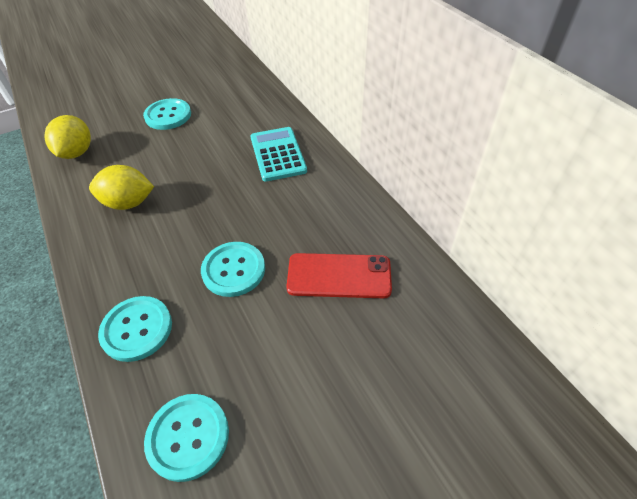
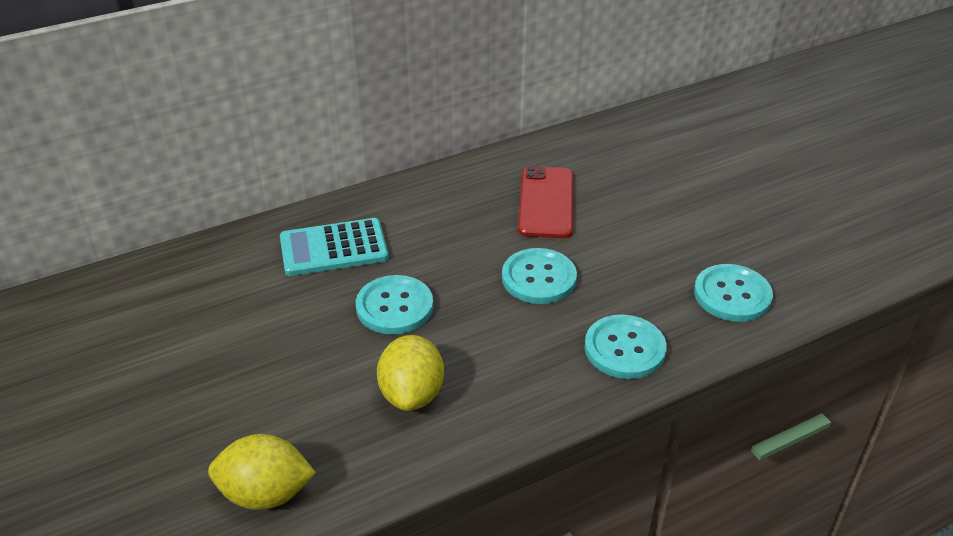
camera: 90 degrees left, 10 degrees down
turquoise button [143,98,191,130] -> turquoise button moved to [356,275,433,335]

